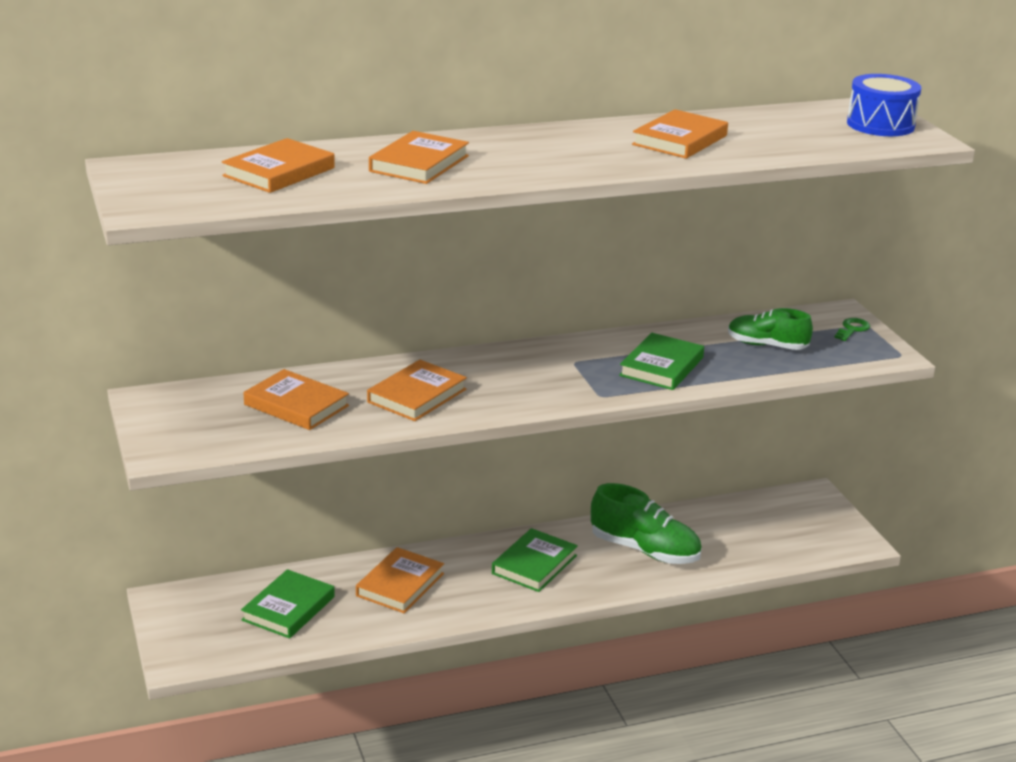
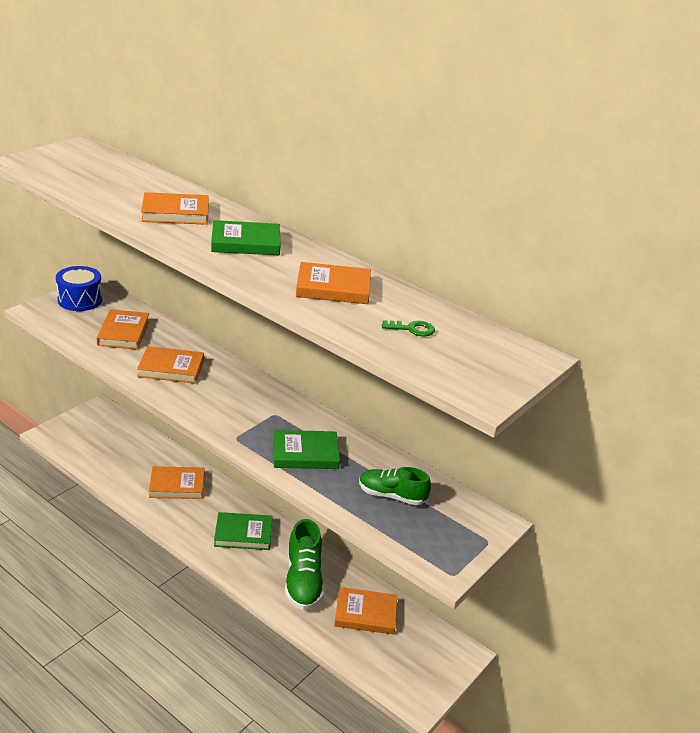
camera: 55 degrees right, 5 degrees up
orange book [222,138,335,193] -> orange book moved to [334,587,397,634]
green book [241,569,335,638] -> green book moved to [211,220,280,255]
green shoe [728,308,813,350] -> green shoe turned 60 degrees counterclockwise [359,467,431,505]
green key [834,318,870,341] -> green key moved to [382,320,435,337]
blue drum [847,74,921,136] -> blue drum moved to [56,266,102,311]

